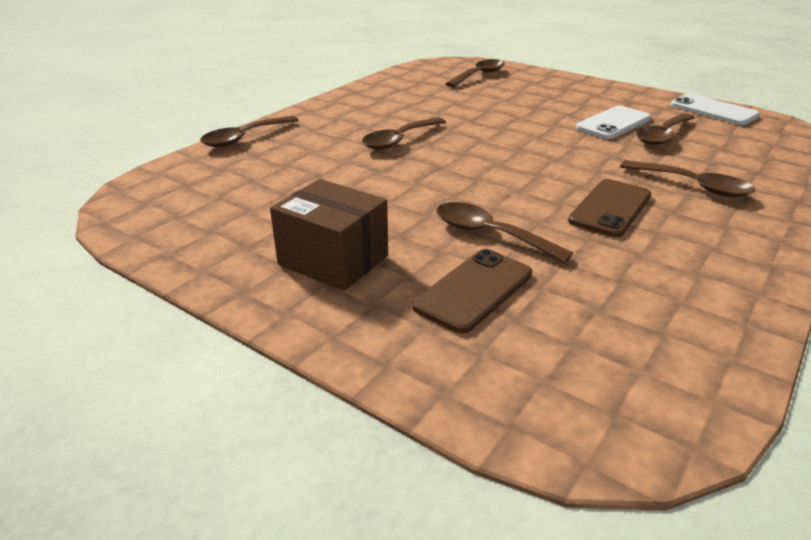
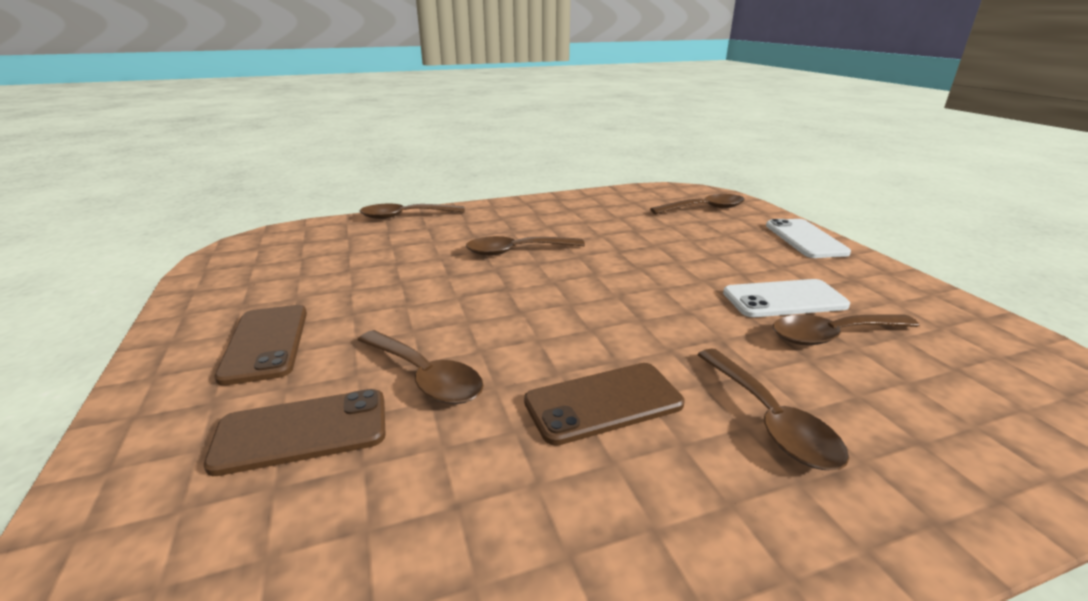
camera: 35 degrees right, 5 degrees down
brown box [270,179,388,291] -> brown phone [214,305,307,386]
brown spoon [436,202,573,263] -> brown spoon turned 150 degrees clockwise [358,330,484,404]
white phone [670,94,760,125] -> white phone moved to [766,219,851,258]

